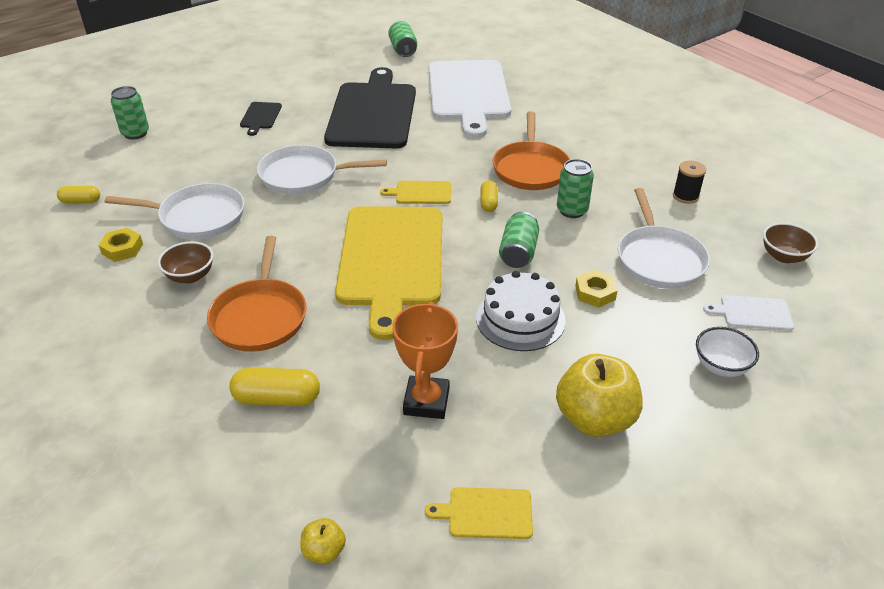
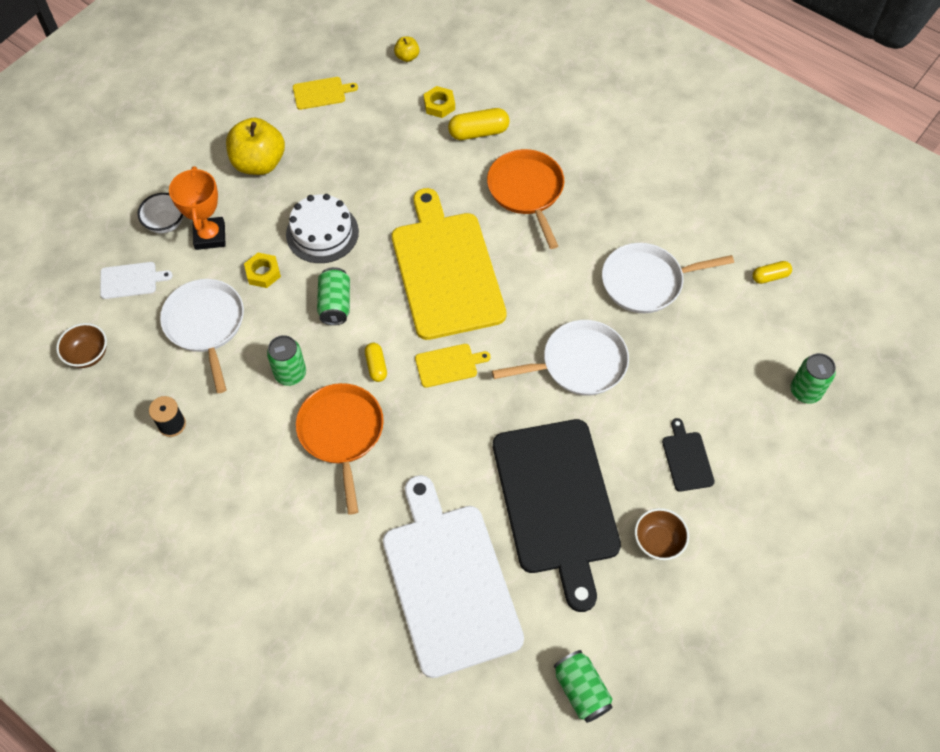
camera: 165 degrees right, 20 degrees up
yellow nut [98,228,143,262] -> yellow nut moved to [424,86,455,118]
brown bowl [158,241,213,283] -> brown bowl moved to [635,508,689,560]
orange trophy [392,302,458,419] -> orange trophy moved to [169,166,226,250]

